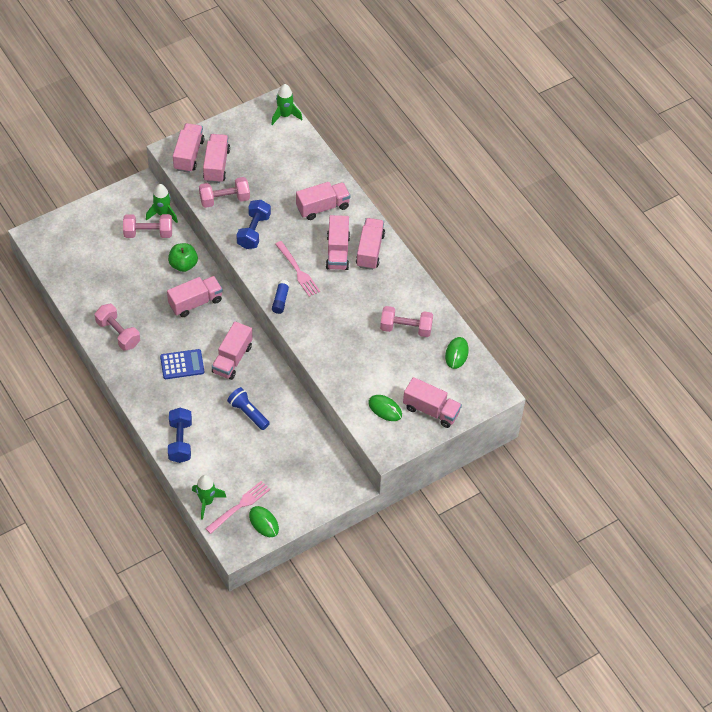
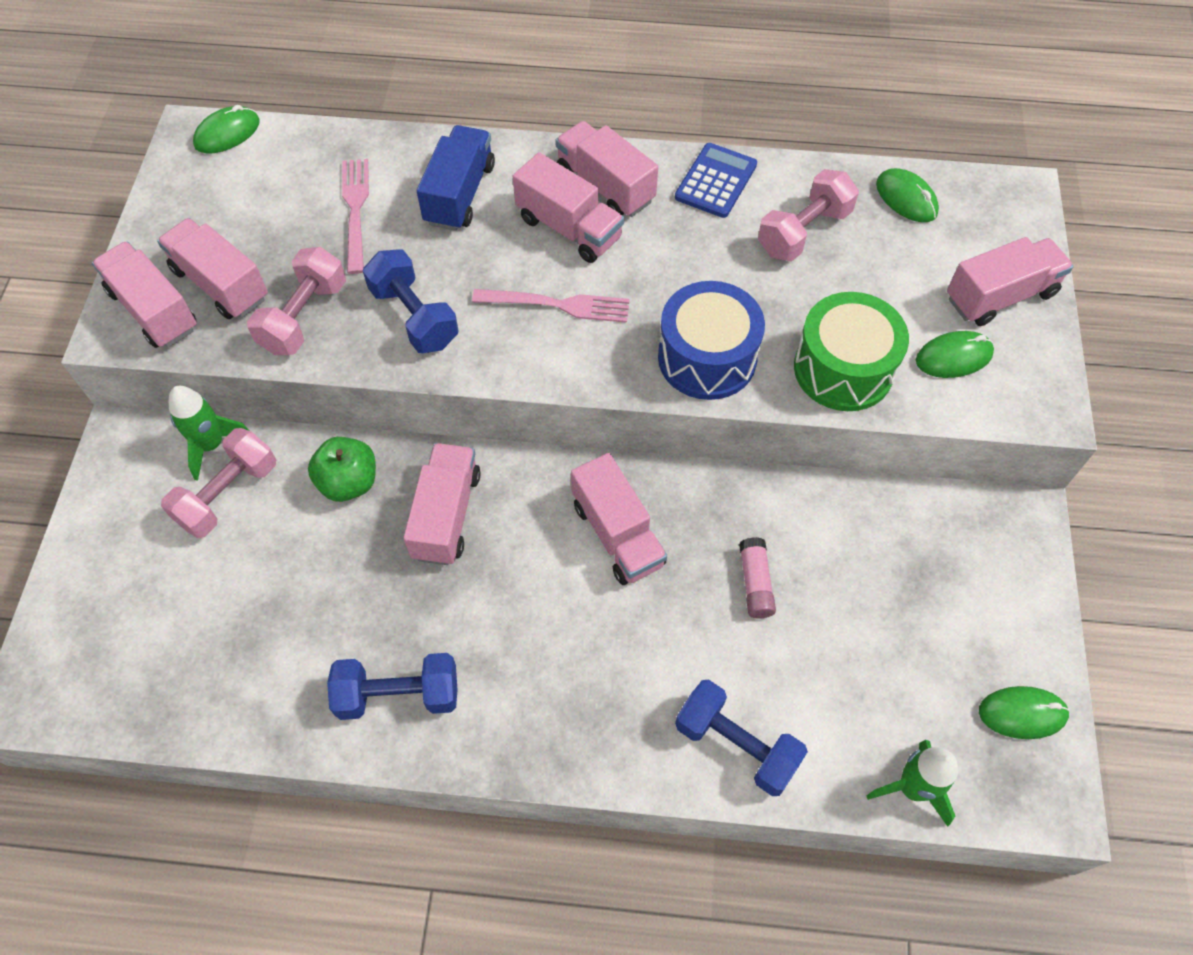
camera: 50 degrees left, 5 degrees up
pink dumbbell [95,304,140,351] -> blue dumbbell [327,653,457,720]
blue calculator [160,349,204,379] -> blue calculator moved to [675,143,757,218]
pink fork [205,481,270,534] -> pink fork moved to [342,159,369,274]
blue flashlight [227,387,270,430] -> pink glue stick [739,537,776,619]
green rocket [271,84,302,125] -> green mouse [193,105,260,154]
blue glue stick [272,280,290,314] -> none
pink truck [296,182,351,220] -> blue truck [417,125,495,231]
none -> blue drum [658,281,765,400]
none -> green drum [794,292,909,411]

